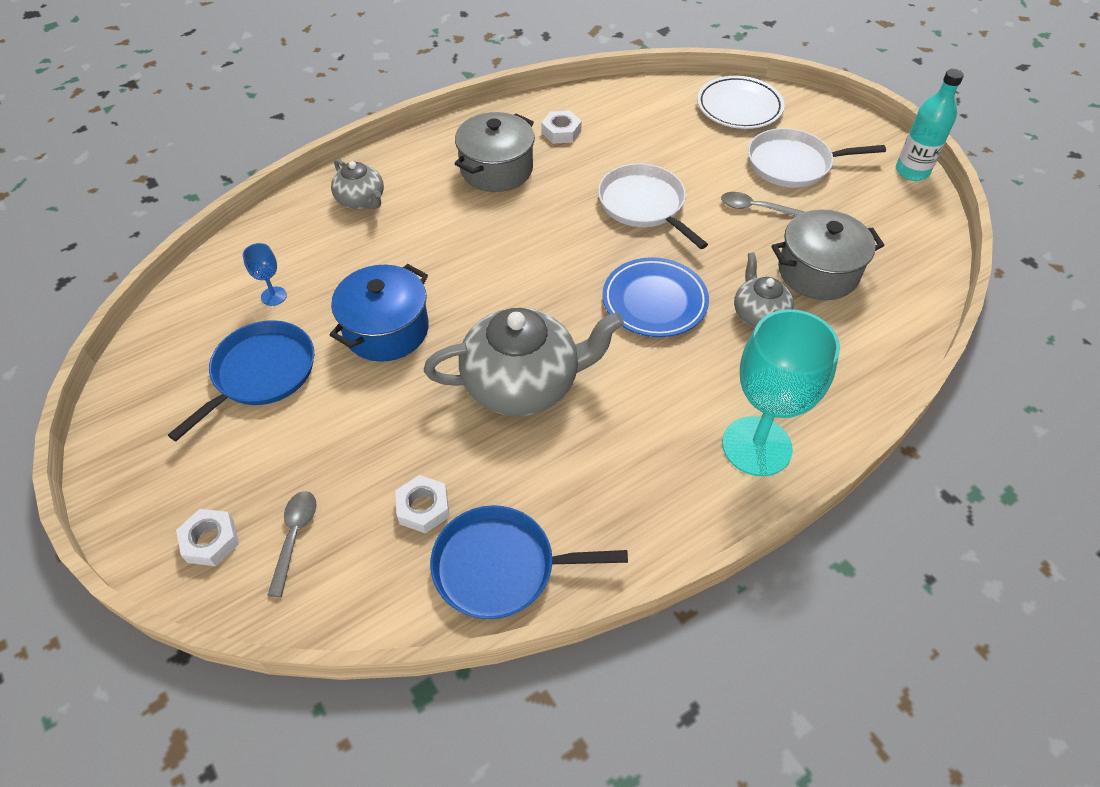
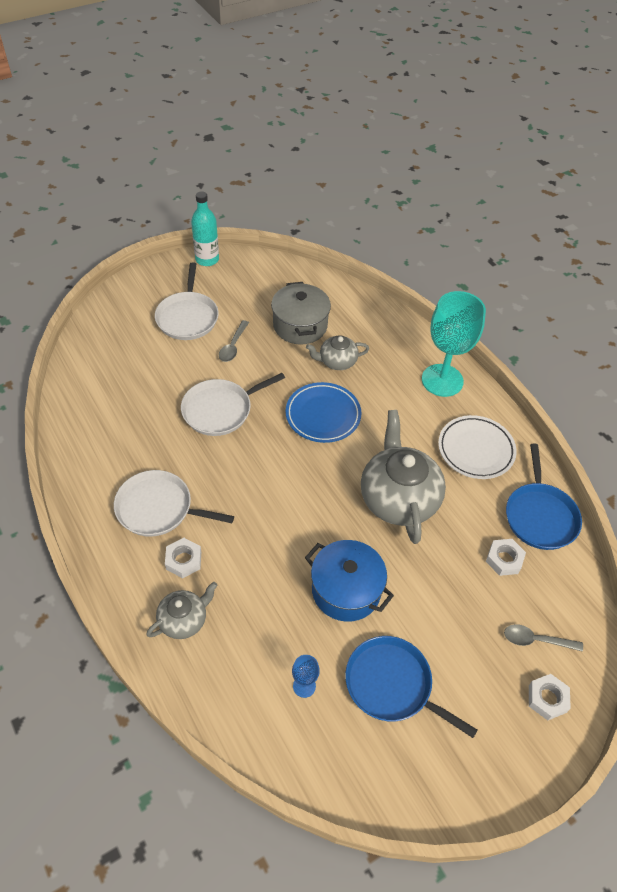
camera: 90 degrees left, 0 degrees up
grey pot [455,112,535,192] -> white pan [114,470,234,537]
white nut [541,111,582,144] -> white nut moved to [165,538,201,578]
white plate [697,76,785,129] -> white plate moved to [438,415,517,479]

